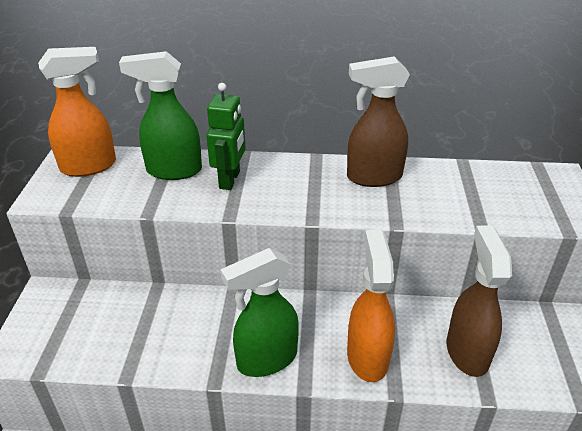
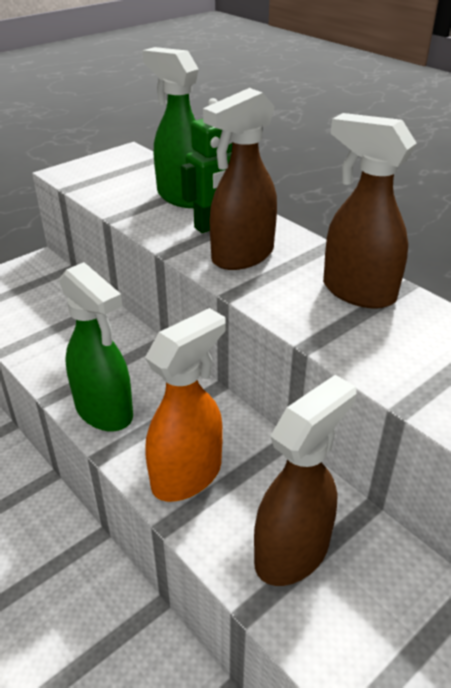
camera: 45 degrees right, 0 degrees up
orange spray bottle [38,47,116,177] -> none
green spray bottle [220,248,299,377] -> green spray bottle turned 150 degrees counterclockwise [59,262,133,432]
none -> brown spray bottle [203,88,277,270]

